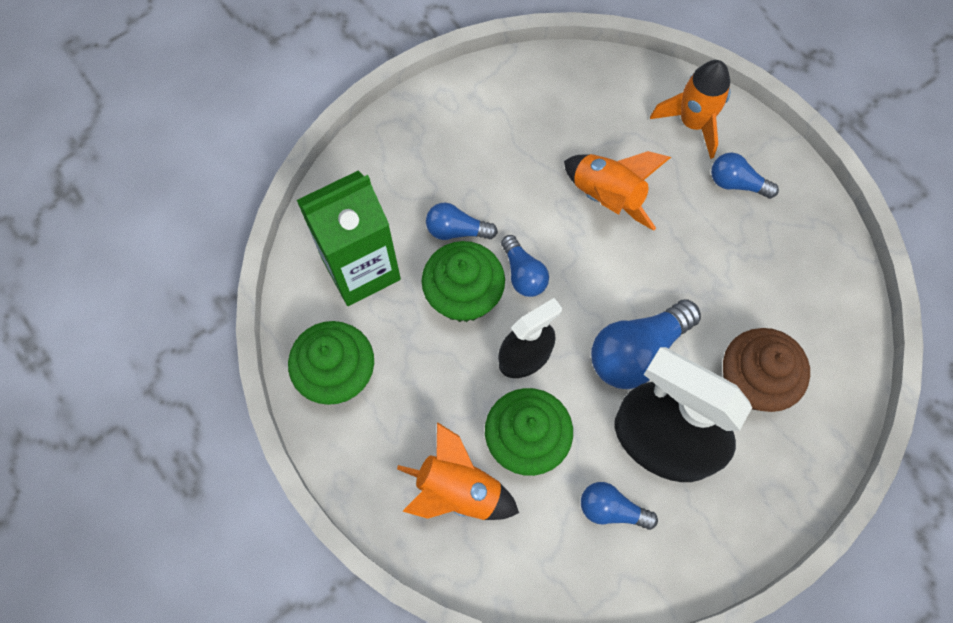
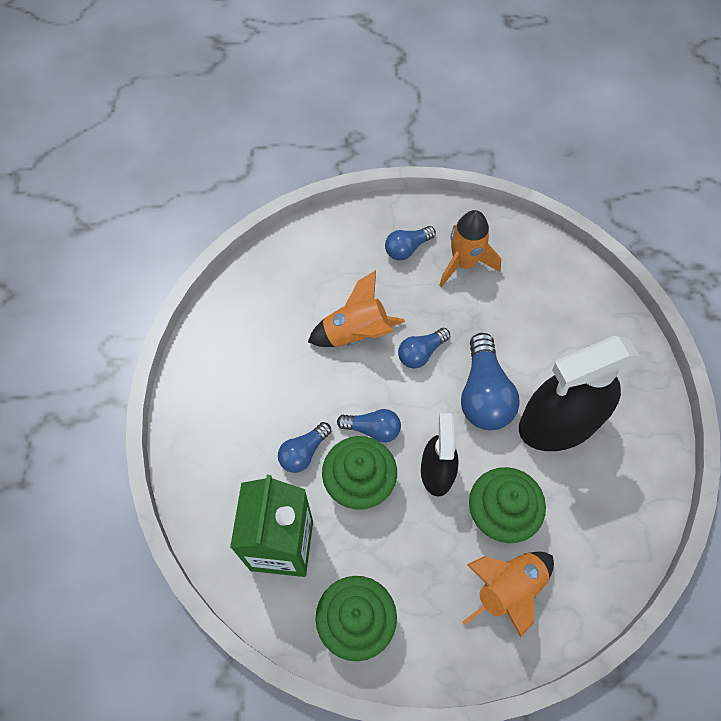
camera: 55 degrees left, 5 degrees down
blue light bulb [581,482,658,530] -> blue light bulb moved to [398,328,450,368]
orange rocket [650,60,730,159] -> orange rocket moved to [439,210,501,287]
brown cupcake [723,328,810,412] -> none

